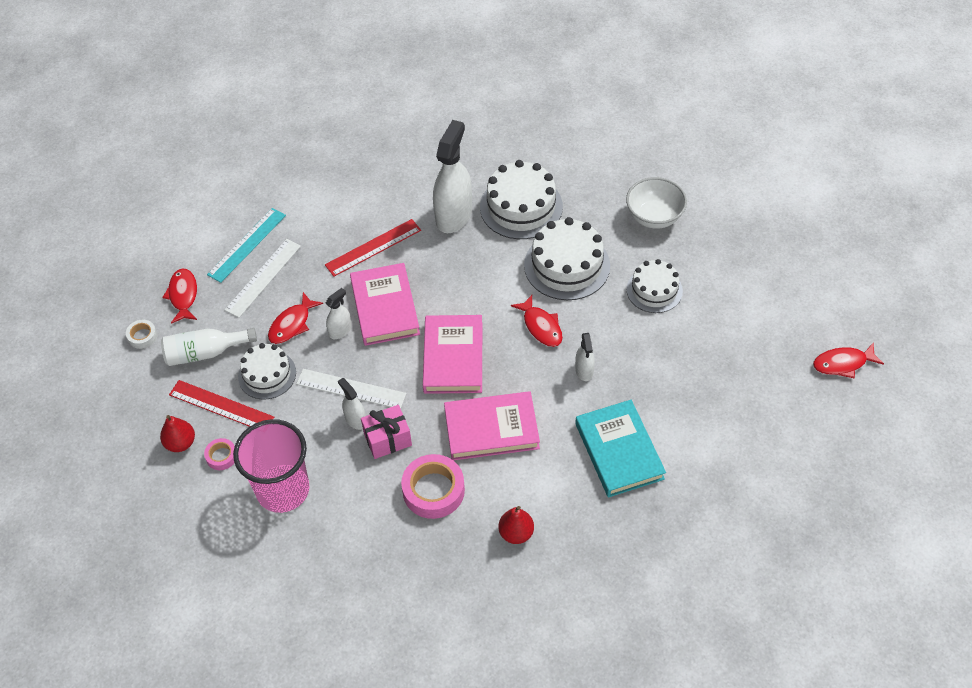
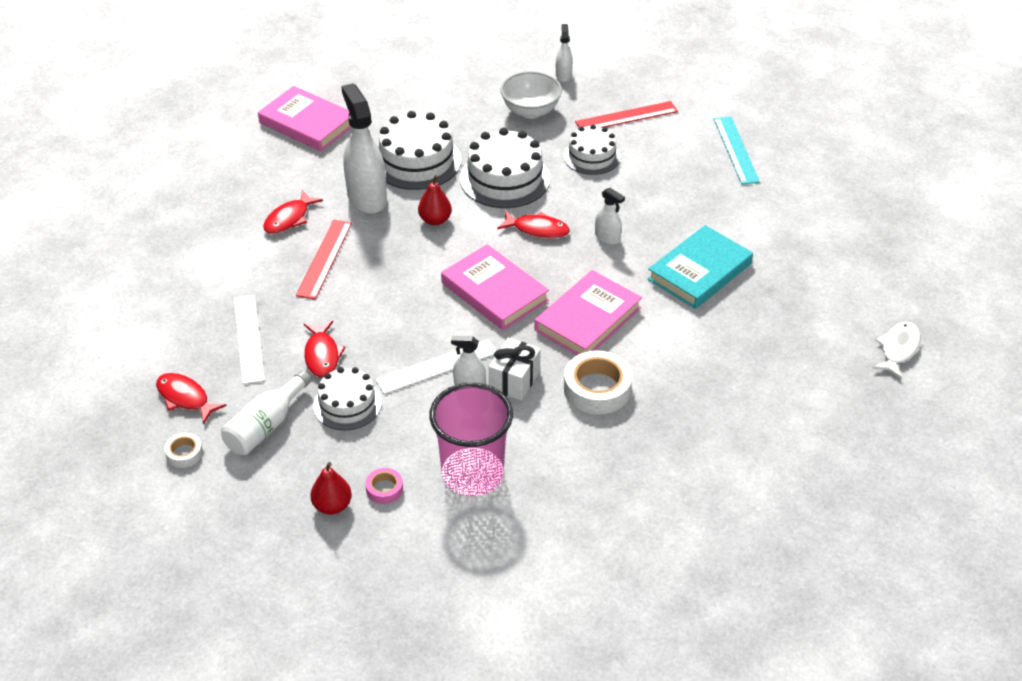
camera: 45 degrees left, 10 degrees down
red ruler [169,380,274,427] -> red ruler moved to [575,101,678,128]
turquoise ruler [207,208,286,283] -> turquoise ruler moved to [714,117,760,184]
white spray bottle [326,288,352,339] -> white spray bottle moved to [556,24,573,82]
pink book [350,263,420,346] -> pink book moved to [258,86,352,151]
pink gift [361,405,412,459] -> white gift [489,338,541,401]
pink tape [401,454,465,519] -> white tape [564,350,632,414]
red pear [498,506,534,544] -> red pear moved to [418,175,452,225]
turquoise book [575,400,666,497] -> turquoise book turned 75 degrees counterclockwise [647,225,753,309]
red fish [813,342,884,378] -> red fish moved to [263,190,323,234]
none -> white fish [872,322,921,379]

